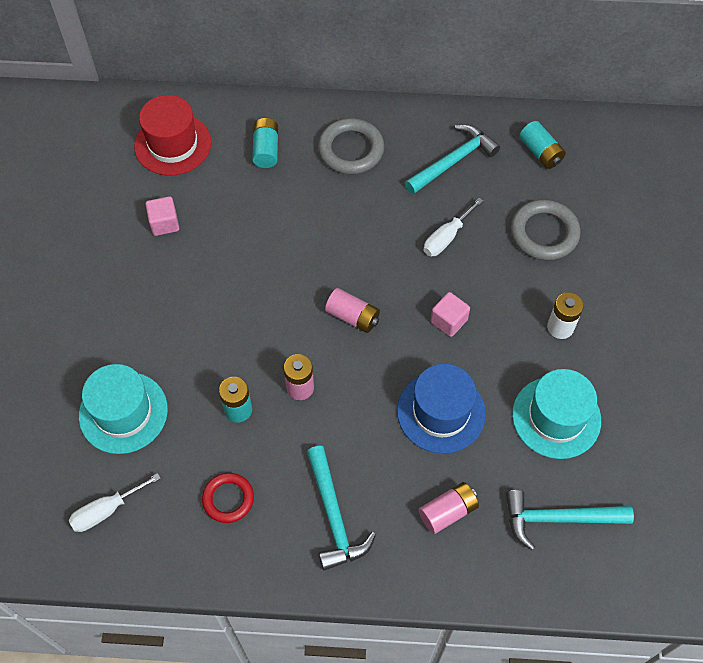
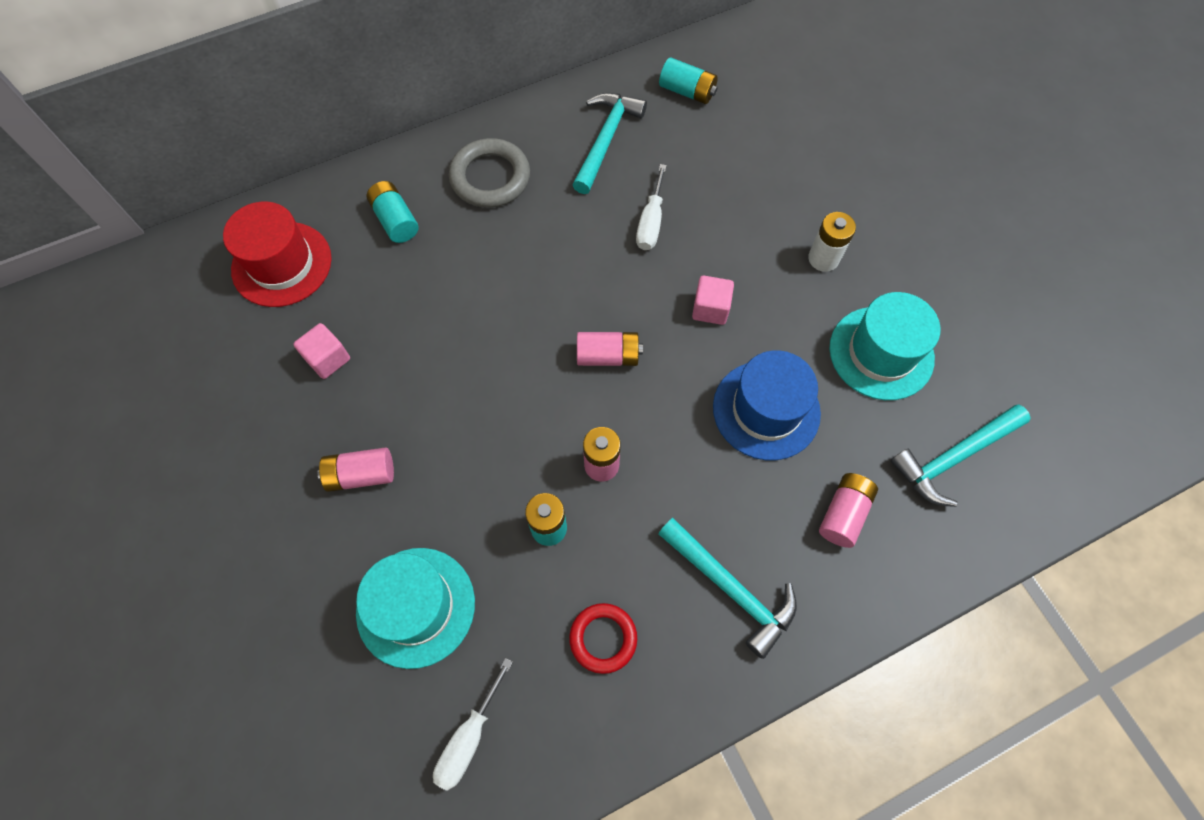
camera: 30 degrees left, 5 degrees up
grey ring [511,199,581,260] -> none
none -> pink battery [318,447,394,492]

